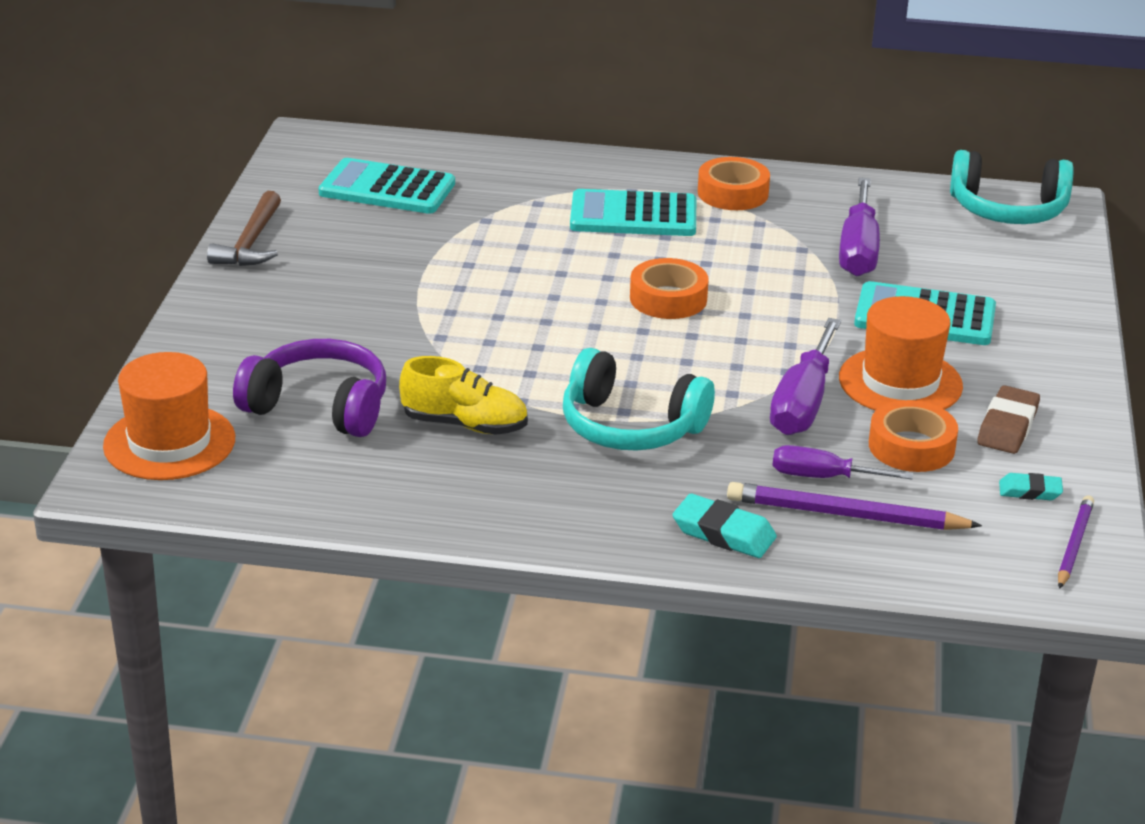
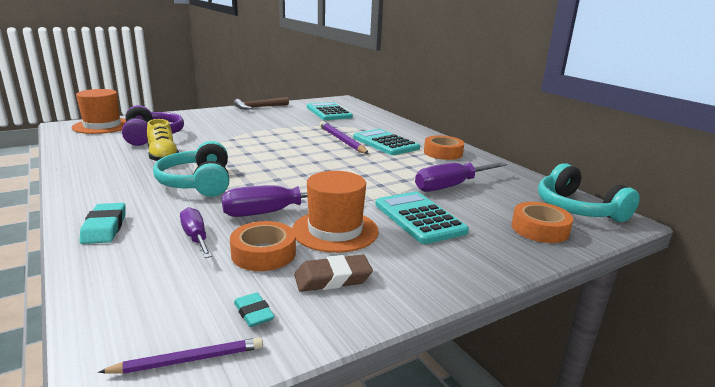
camera: 50 degrees right, 10 degrees down
orange tape [630,258,709,319] -> orange tape moved to [512,202,573,243]
purple pencil [727,482,982,530] -> purple pencil moved to [319,121,369,154]

